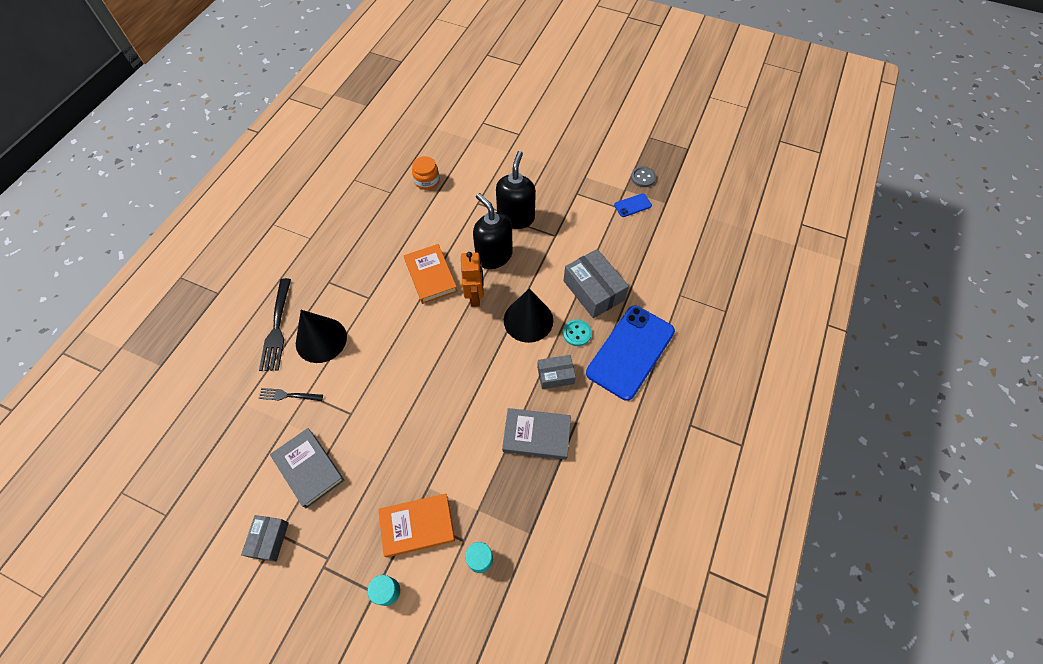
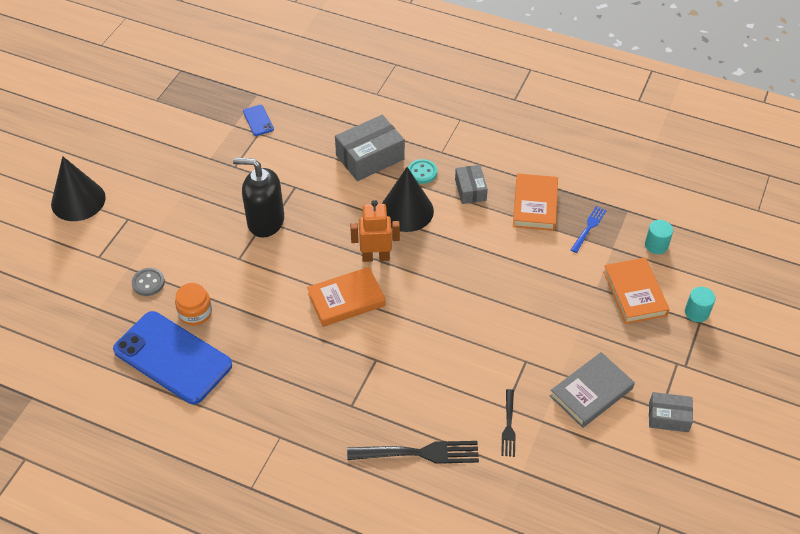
camera: 90 degrees left, 10 degrees down
black cone [296,310,347,363] -> black cone moved to [51,156,106,221]
black soap dispenser [473,193,513,269] -> none
grey book [502,408,571,460] -> orange book [513,173,558,231]
blue phone [586,306,675,401] -> blue phone moved to [113,311,232,404]
grey button [631,166,656,187] -> grey button moved to [132,268,165,296]
none -> blue fork [571,206,607,253]

